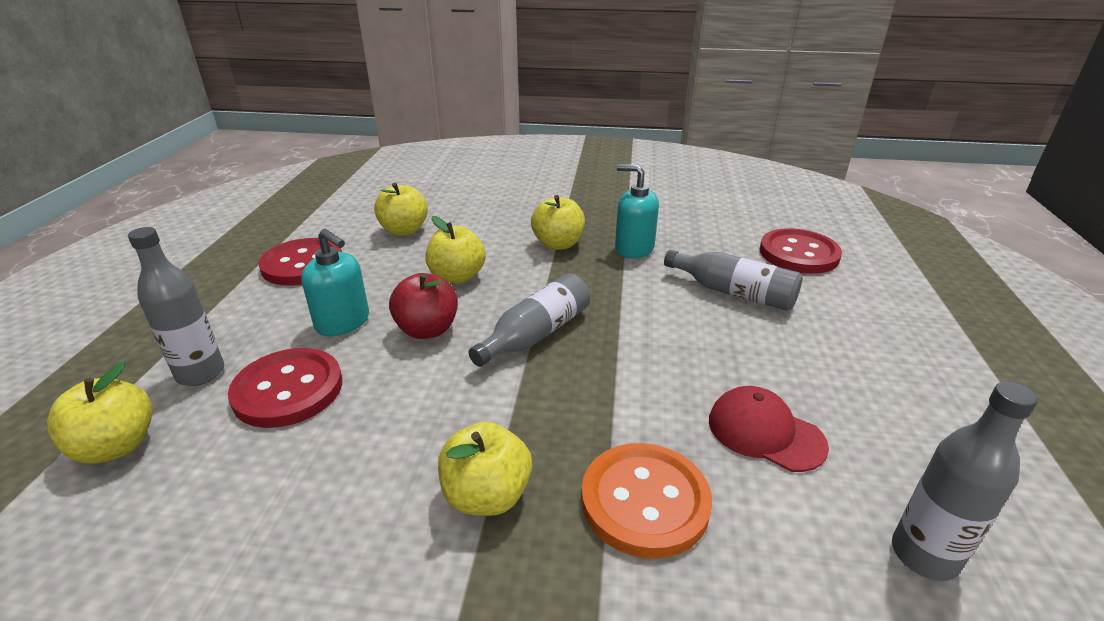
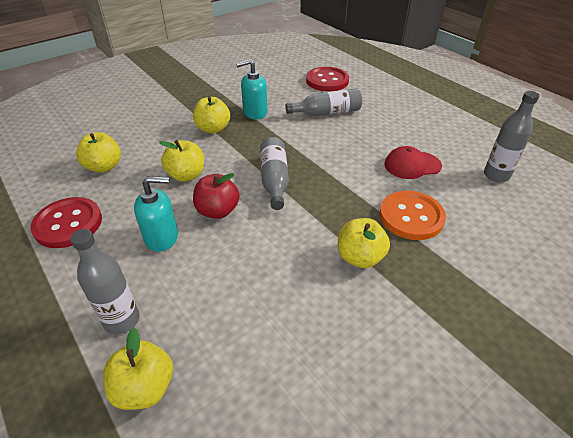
camera: 45 degrees left, 10 degrees up
red button [228,348,342,428] -> none

